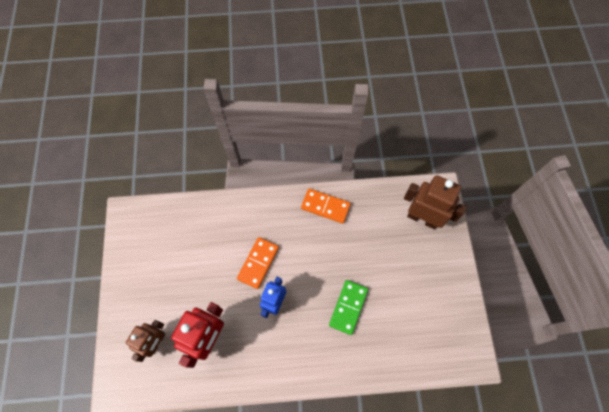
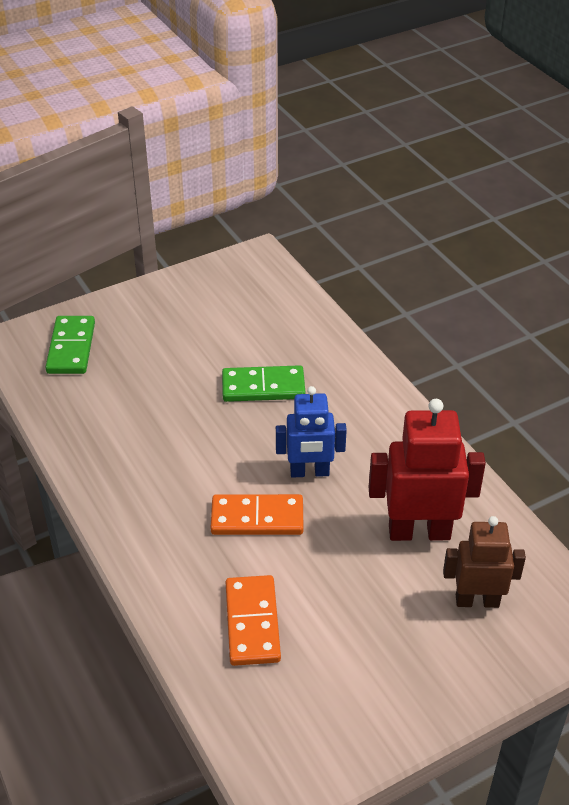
camera: 115 degrees left, 25 degrees down
orange domino [301,189,351,224] -> orange domino moved to [226,575,281,666]
brown robot [404,175,467,229] -> green domino [45,316,95,374]

